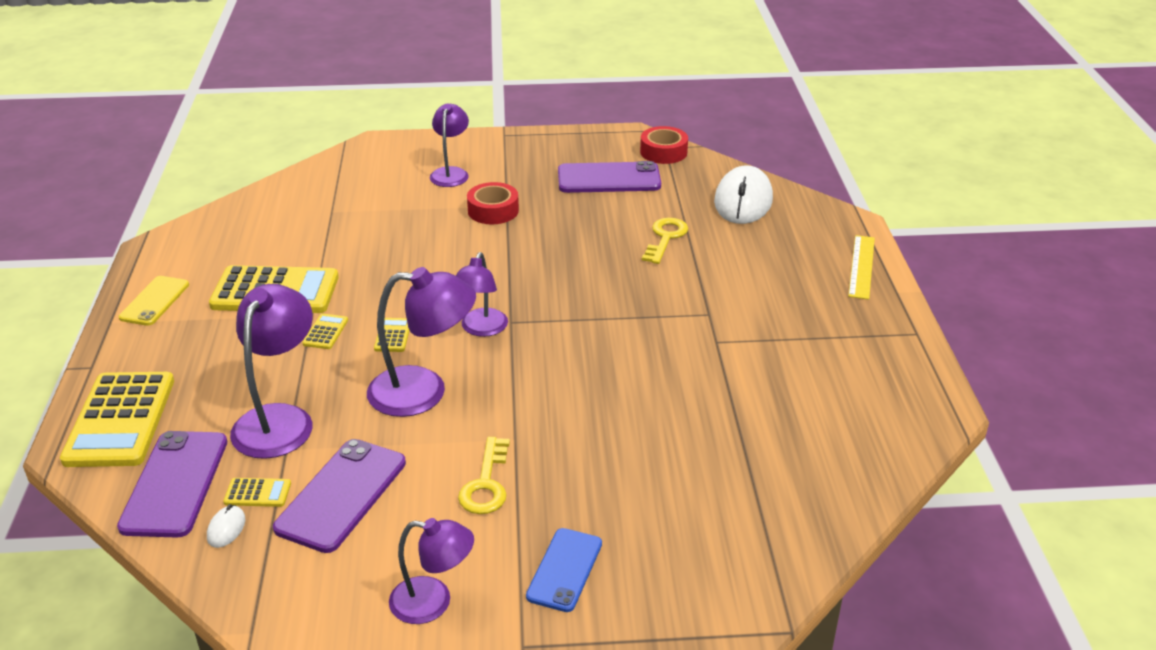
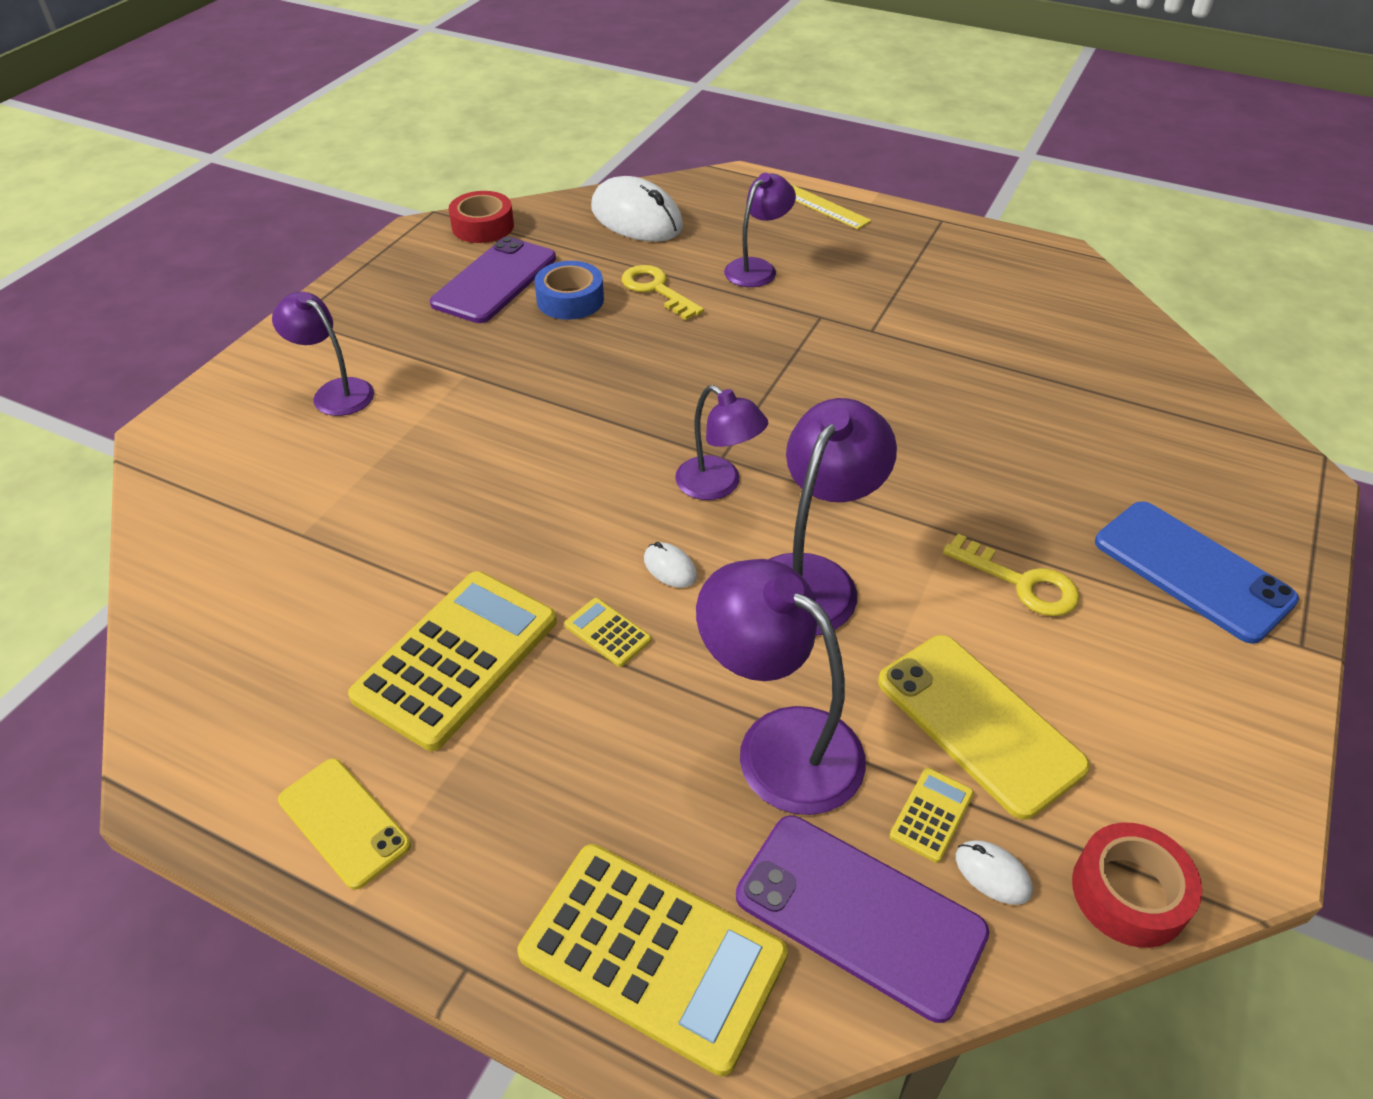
camera: 60 degrees left, 10 degrees up
purple phone [273,439,406,553] -> yellow phone [878,635,1090,820]
yellow calculator [374,318,410,352] -> white mouse [644,542,697,588]
purple lamp [389,518,474,624] -> purple lamp moved to [724,173,796,287]
red tape [467,182,519,224] -> red tape moved to [1072,823,1202,948]
blue phone [526,528,602,612] -> blue phone [1095,501,1299,644], size x1.54
none -> blue tape [534,261,604,320]

